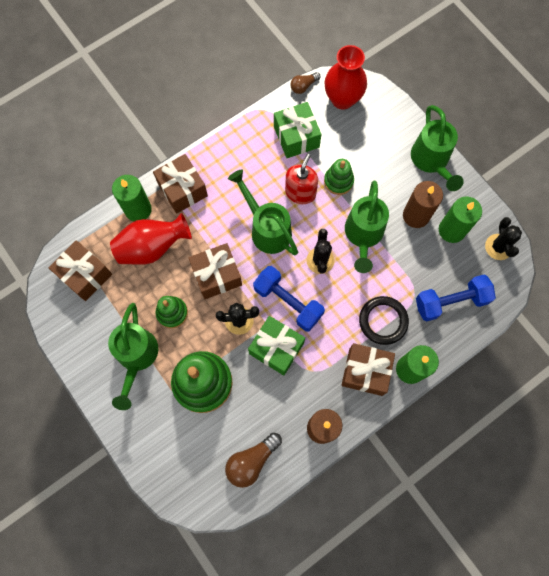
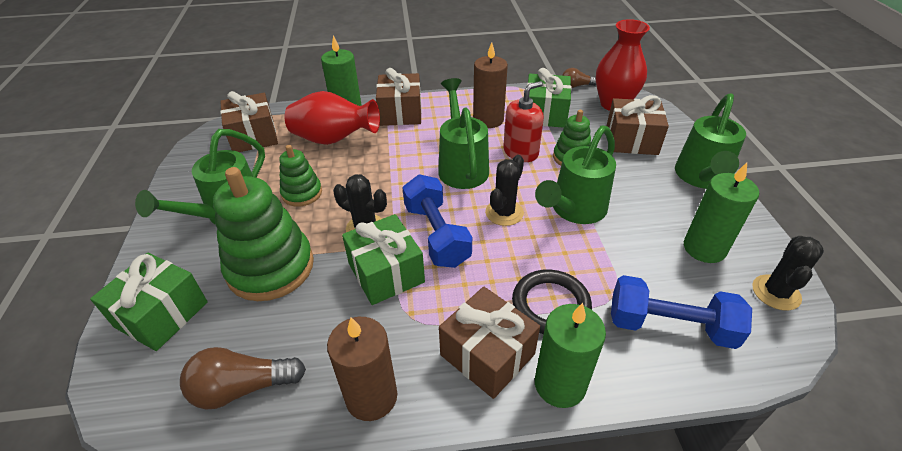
camera: 30 degrees right, 30 degrees down
brown gift [189,243,242,299] -> brown gift moved to [606,95,669,155]
brown candle [403,181,443,228] -> brown candle moved to [473,42,508,128]
none -> green gift [90,253,208,351]

